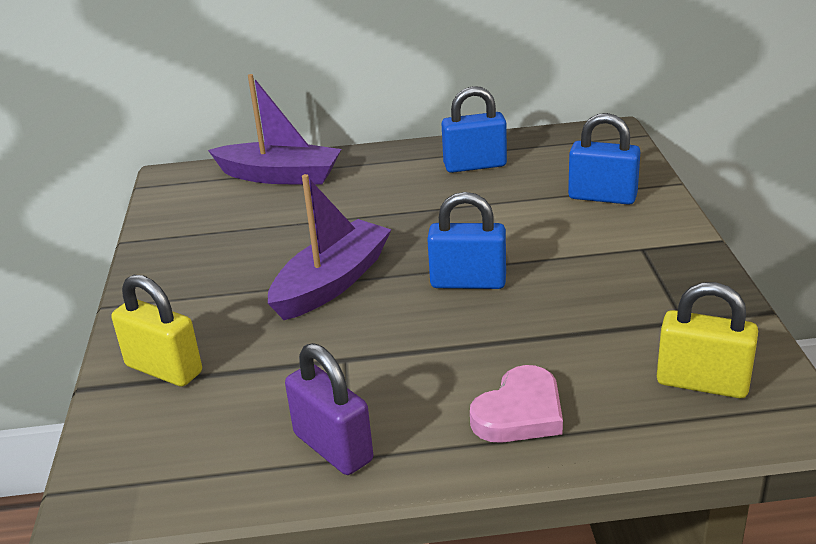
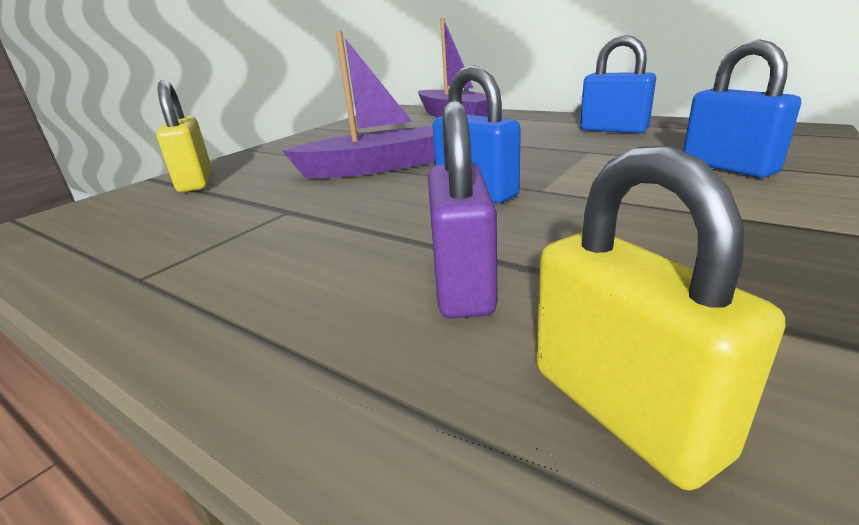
camera: 40 degrees right, 5 degrees down
purple padlock [285,343,373,475] -> purple padlock moved to [428,101,497,318]
pink heart [470,365,563,443] -> none

